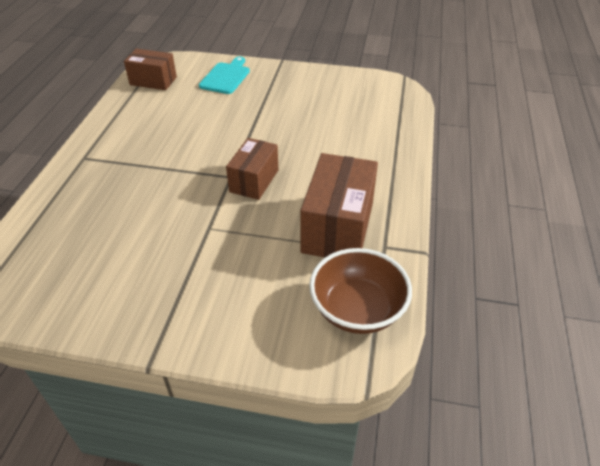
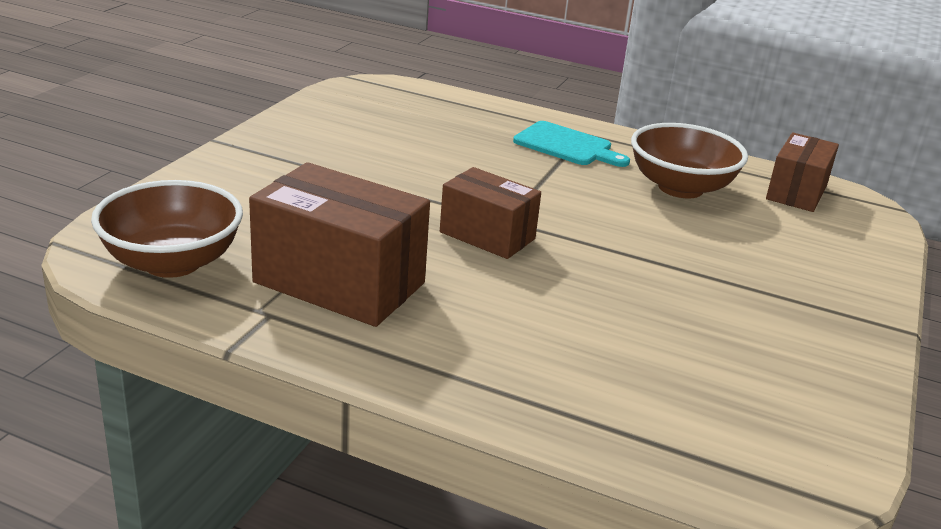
camera: 100 degrees right, 15 degrees down
turquoise cutting board [199,56,250,94] -> turquoise cutting board moved to [513,121,630,167]
none -> brown bowl [631,123,748,198]

